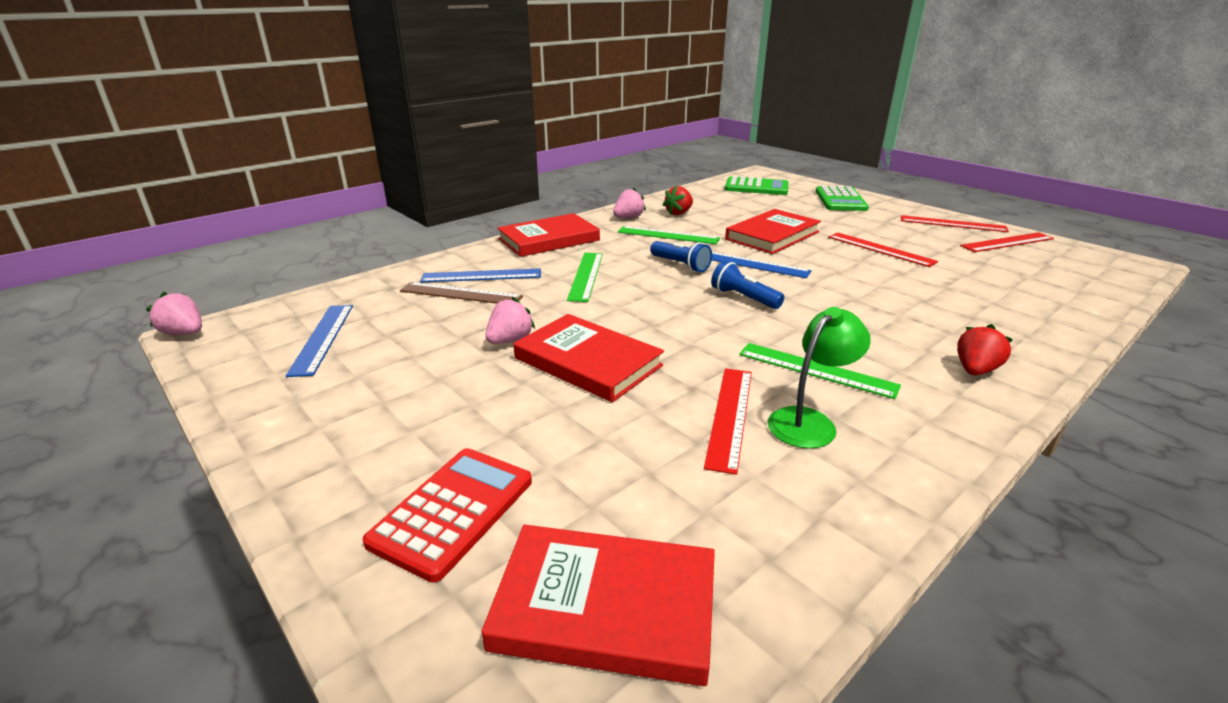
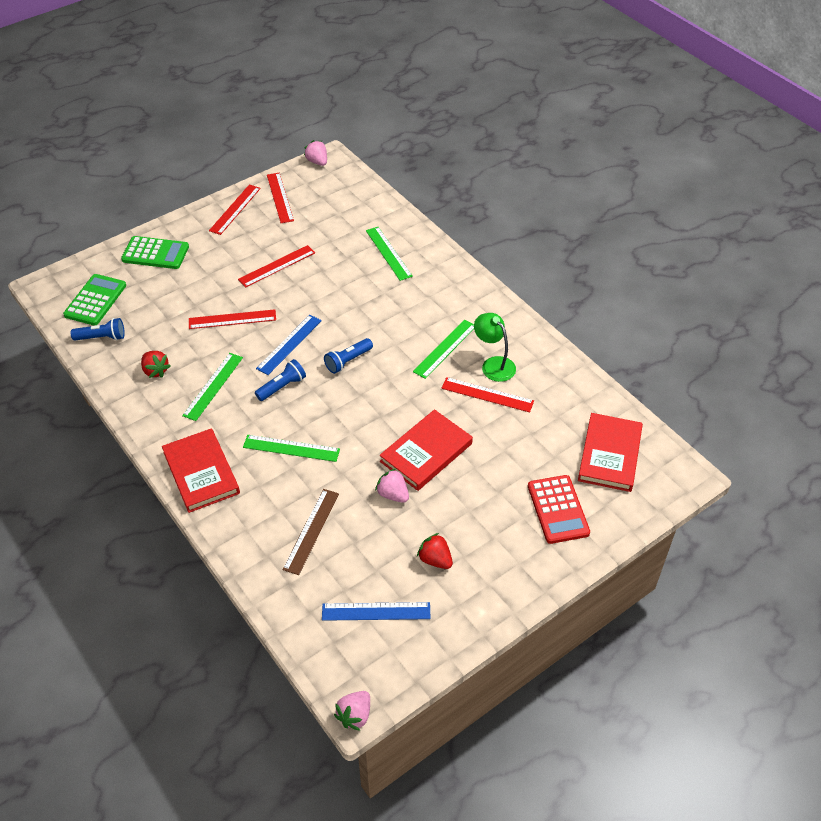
camera: 85 degrees left, 20 degrees up
red calculator [363,448,532,583] -> red calculator turned 135 degrees counterclockwise [528,475,590,544]
blue ruler [420,268,541,283] -> none
pink strawberry [613,187,646,218] -> pink strawberry moved to [304,140,327,166]
red book [725,209,821,254] -> red ruler [189,309,276,329]
red strawberry [957,324,1013,375] -> red strawberry moved to [417,533,453,569]
none -> blue flashlight [70,318,125,341]
none -> green ruler [366,227,413,281]

